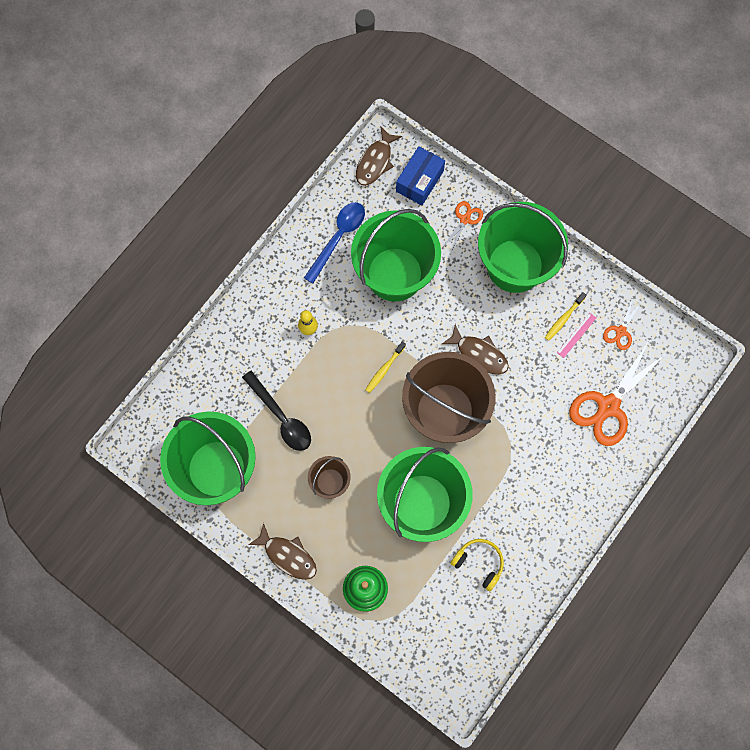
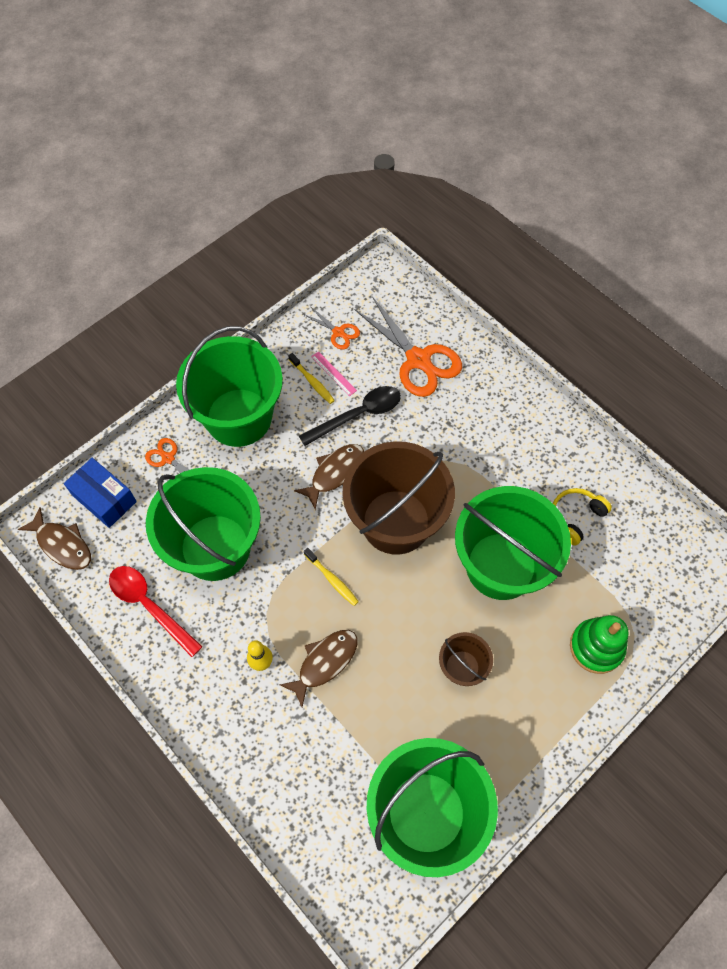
camera: 80 degrees left, 10 degrees down
black spoon [242,370,311,451] -> black spoon moved to [299,386,401,446]
brown fish [248,523,317,580] -> brown fish moved to [280,630,357,707]
blue spoon [304,202,365,284] -> red spoon [109,566,203,657]

